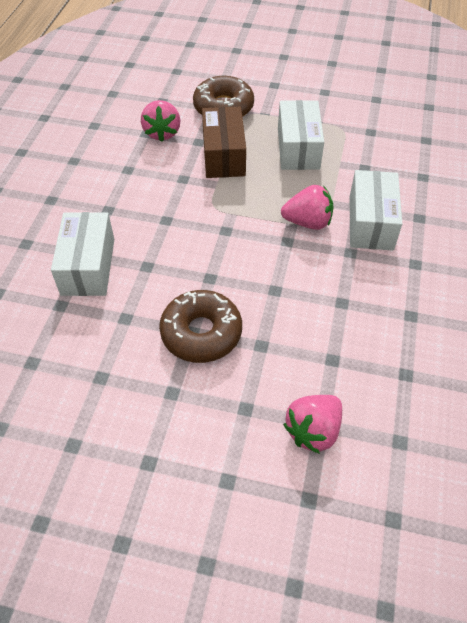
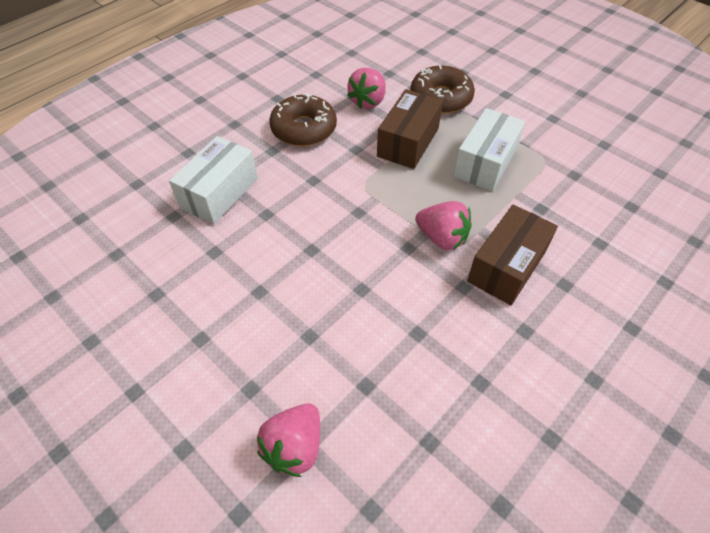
camera: 30 degrees right, 0 degrees up
brown donut [159,290,242,363] -> brown donut moved to [269,94,337,146]
pink strawberry [283,395,342,454] -> pink strawberry turned 45 degrees counterclockwise [257,404,320,477]
white box [349,170,402,251] -> brown box [467,205,558,305]

